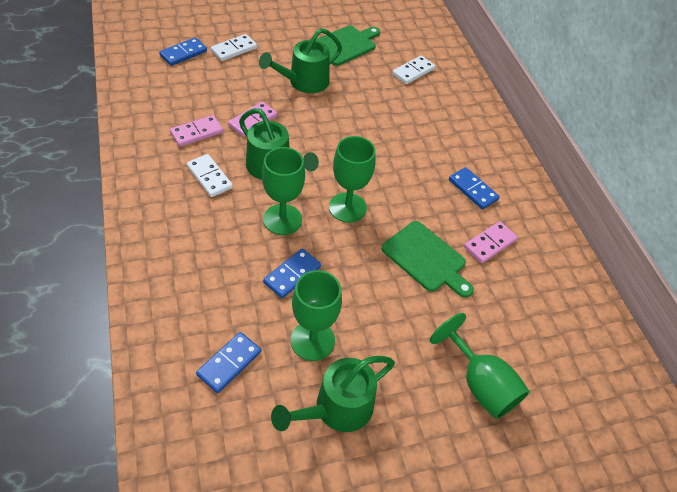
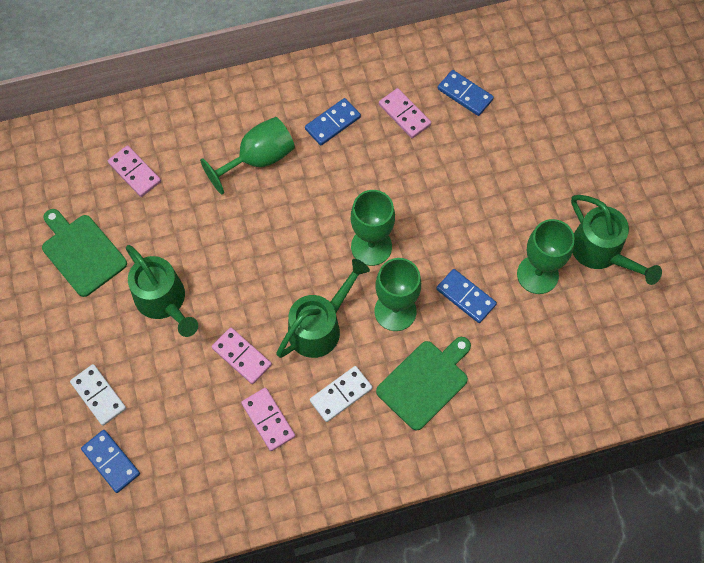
camera: 85 degrees left, 15 degrees up
blue domino [196,332,261,393] -> blue domino moved to [438,70,494,116]
green cutting board [382,221,474,298] -> green cutting board moved to [376,337,471,431]
white domino [392,56,435,84] -> pink domino [108,145,161,197]
green goblet [430,313,530,419] -> green goblet moved to [200,117,295,194]

